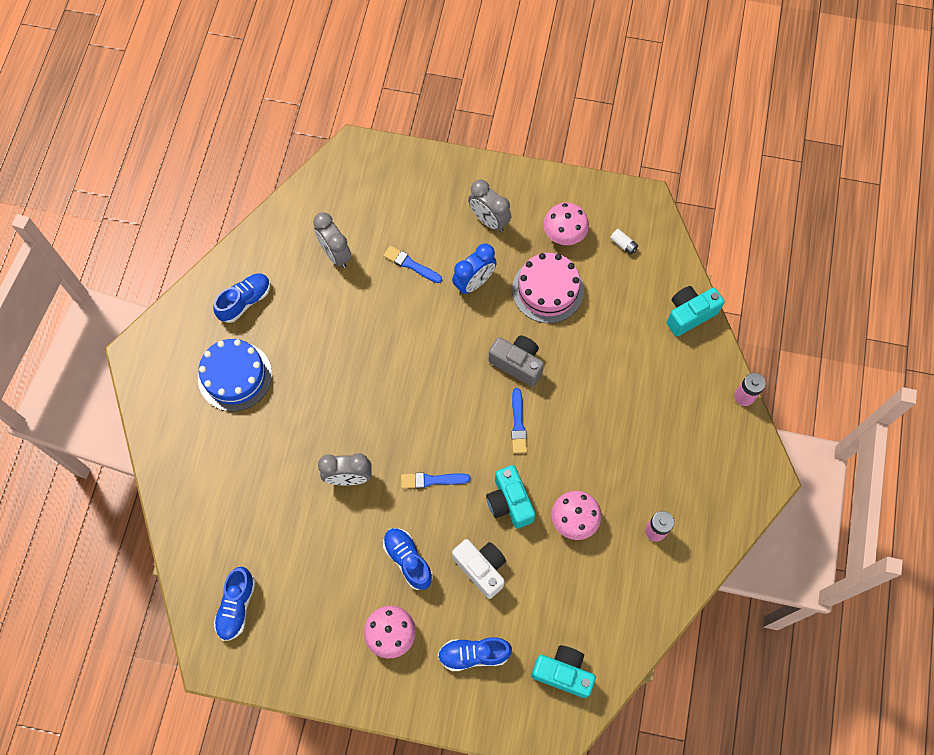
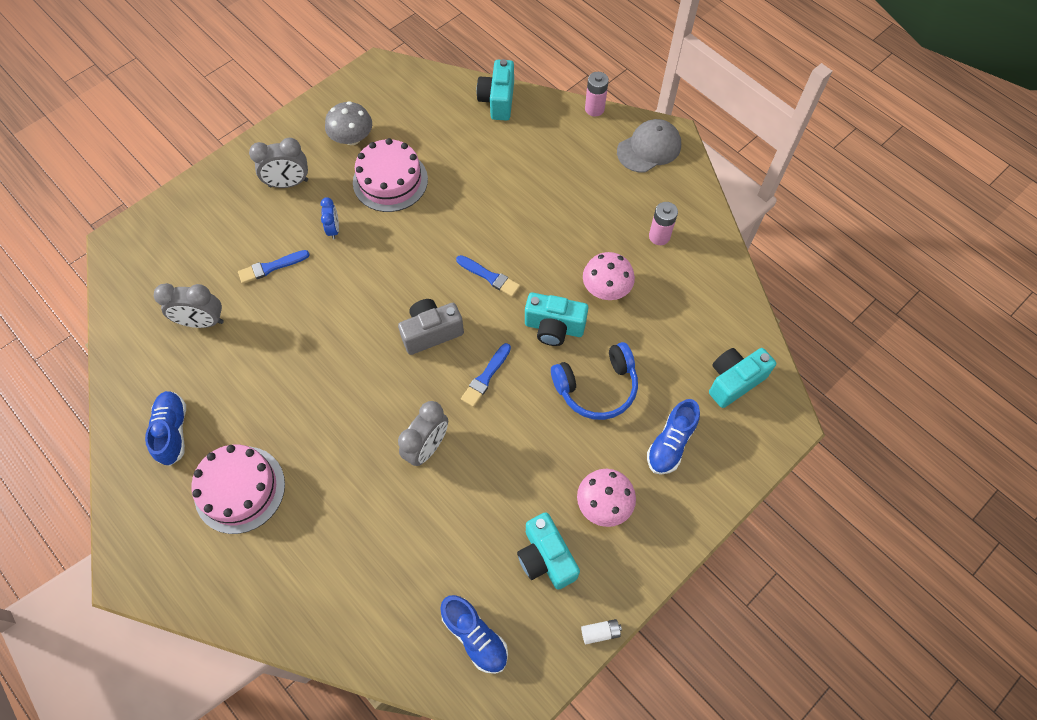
camera: 55 degrees left, 5 degrees down
blue cake [198,339,272,412] -> pink cake [191,445,285,534]
blue shoe [383,528,433,590] -> none
blue clock [452,243,497,294] -> blue clock [321,197,339,240], size x0.61
white camera [452,539,506,599] -> blue headphones [551,342,638,420]
grey camera [488,335,544,387] -> grey camera moved to [398,299,464,355]
pink mushroom [544,202,589,245] -> grey mushroom [325,101,372,145]
white battery [610,229,638,255] -> white battery moved to [581,619,622,644]
none -> turquoise camera [517,512,580,590]
none -> grey cap [617,119,681,173]

